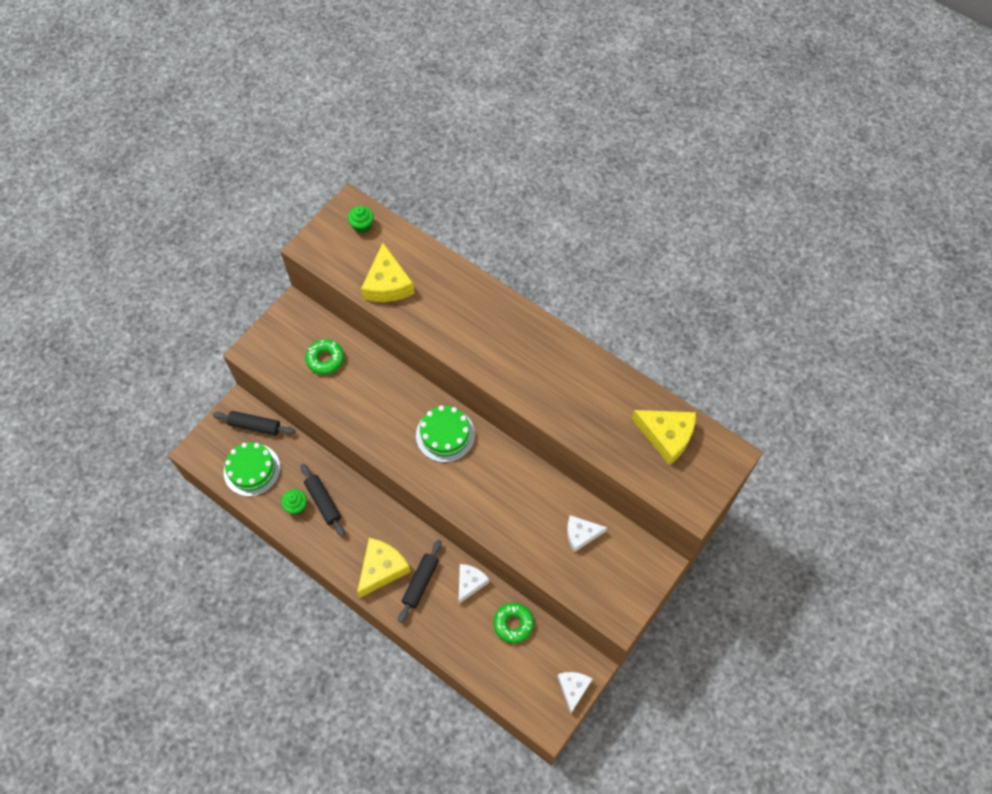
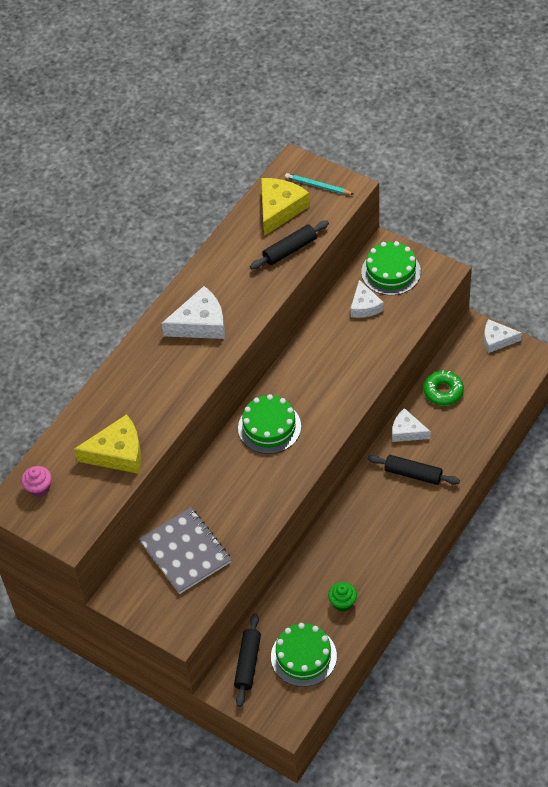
camera: 90 degrees left, 10 degrees down
black rolling pin [301,464,345,537] -> black rolling pin moved to [250,221,329,269]
green donut [305,339,344,375] -> grey notebook [139,507,232,594]
green cupcake [348,206,374,233] -> pink cupcake [21,466,52,497]
yellow cheese [357,538,411,598] -> none
none -> white cheese [161,286,225,339]
none -> turquoise pencil [285,173,354,195]
none -> green cake [361,241,421,295]

